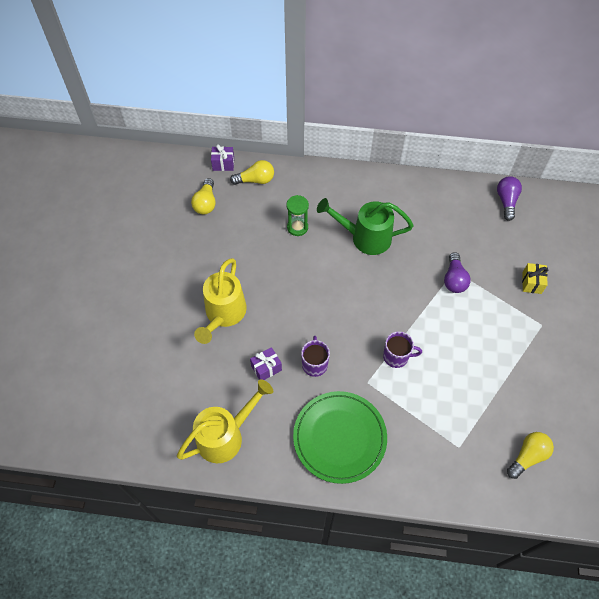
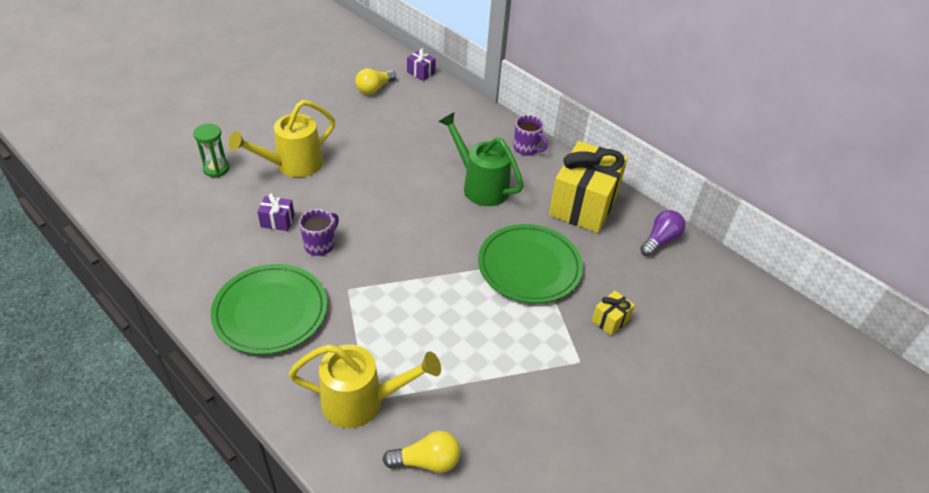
camera: 35 degrees right, 15 degrees down
yellow watering can [177,379,273,463] -> yellow watering can moved to [288,344,441,428]
yellow light bulb [230,160,274,185] -> none
green hourglass [286,195,309,236] -> green hourglass moved to [193,124,229,177]
purple mug [383,331,422,368] -> purple mug moved to [513,115,547,155]
purple light bulb [444,252,471,293] -> green plate [478,224,583,303]
none -> yellow gift [549,141,628,233]

